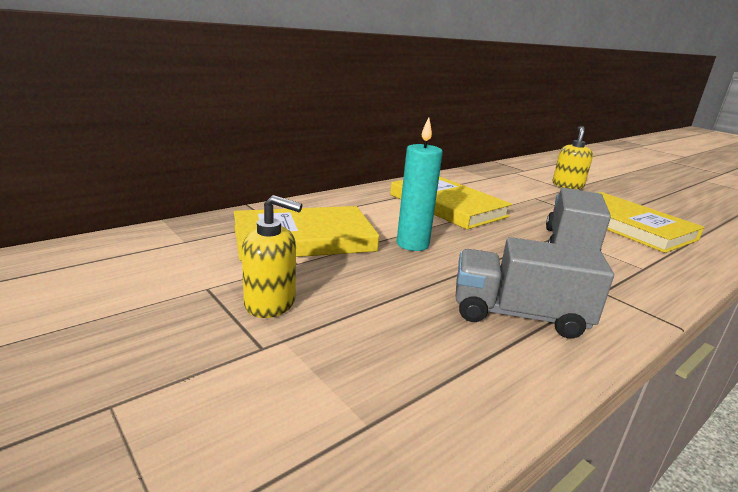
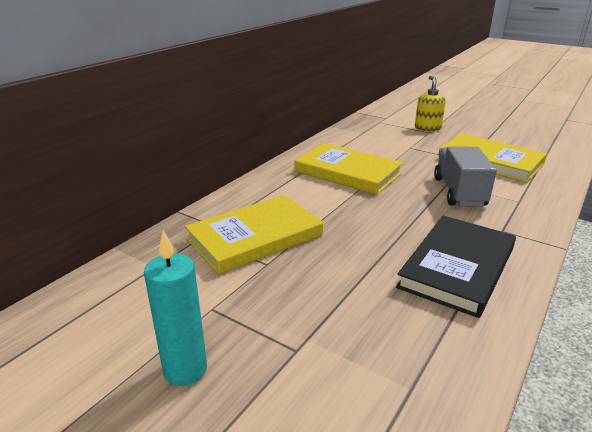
camera: 15 degrees left, 5 degrees up
yellow soap dispenser [242,195,302,318] -> none
turquoise candle [397,117,443,251] -> turquoise candle moved to [144,230,207,386]
grey truck [456,237,614,339] -> black book [396,216,516,318]

